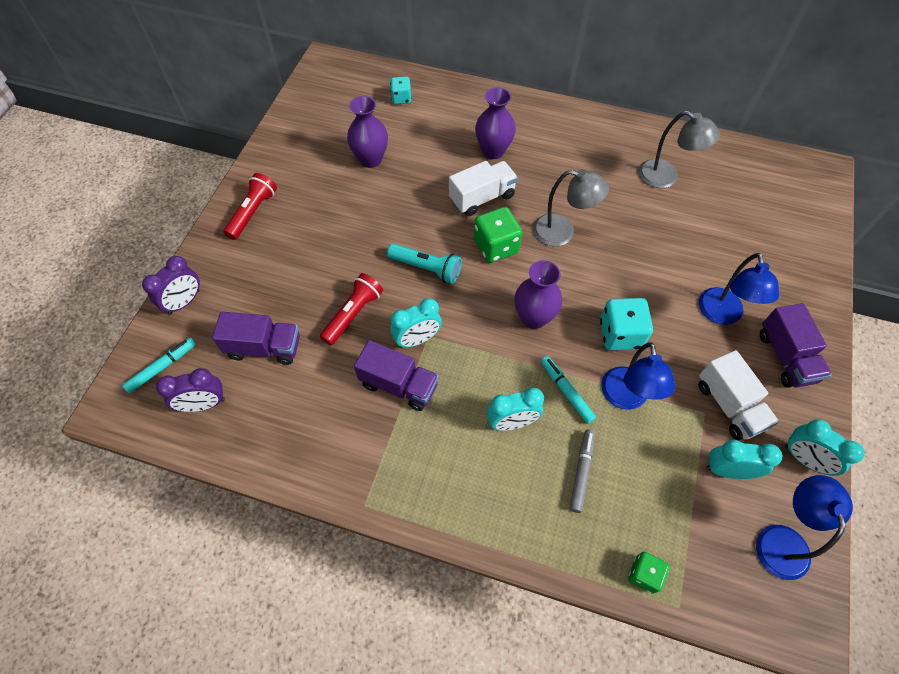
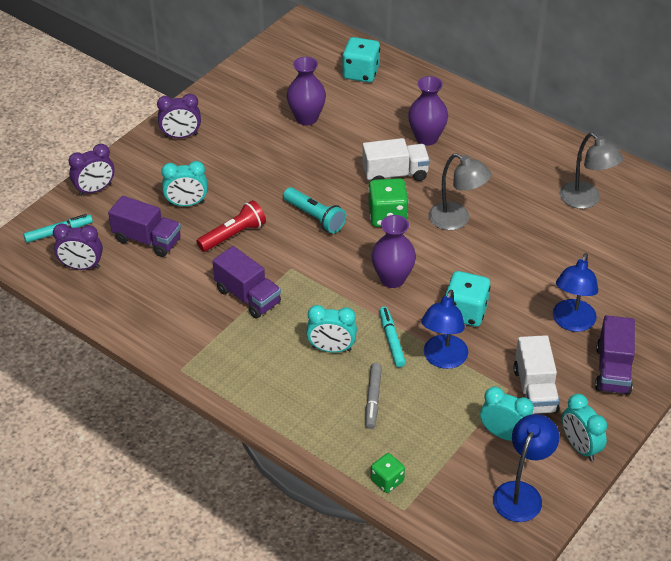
camera: 20 degrees right, 15 degrees down
red flashlight [223,173,277,240] -> purple clock [157,94,201,138]
turquoise dice [390,77,412,104] -> turquoise dice [342,37,380,82], size x1.66
turquoise clock [390,298,442,348] -> turquoise clock moved to [161,161,208,206]
grey marker [570,429,595,513] -> grey marker turned 150 degrees clockwise [365,363,382,429]

